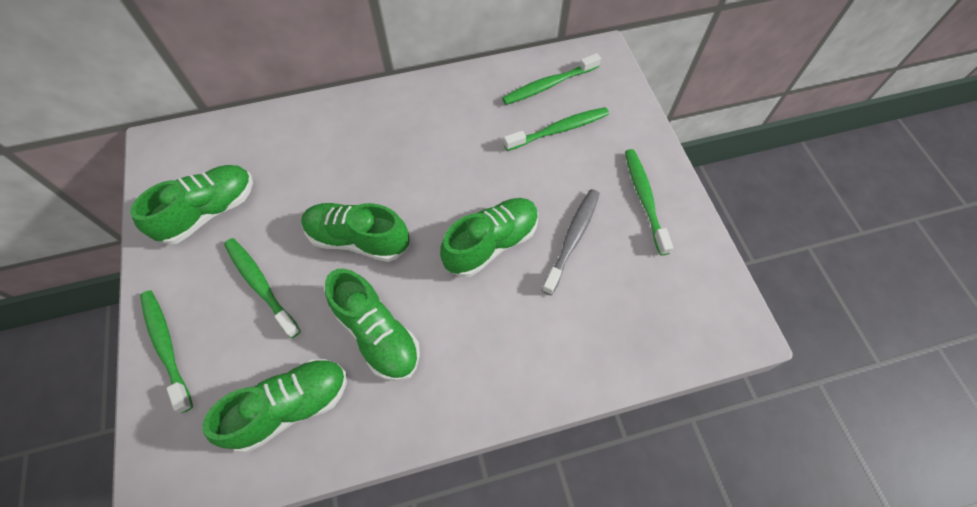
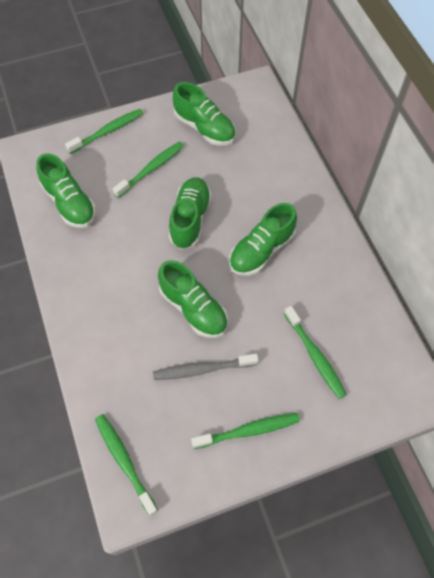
camera: 85 degrees right, 0 degrees up
green shoe [325,269,420,381] -> green shoe moved to [229,203,297,276]
green toothbrush [502,53,601,105] -> green toothbrush moved to [95,414,158,516]
grey toothbrush [542,189,600,295] -> grey toothbrush turned 150 degrees clockwise [153,354,259,380]

